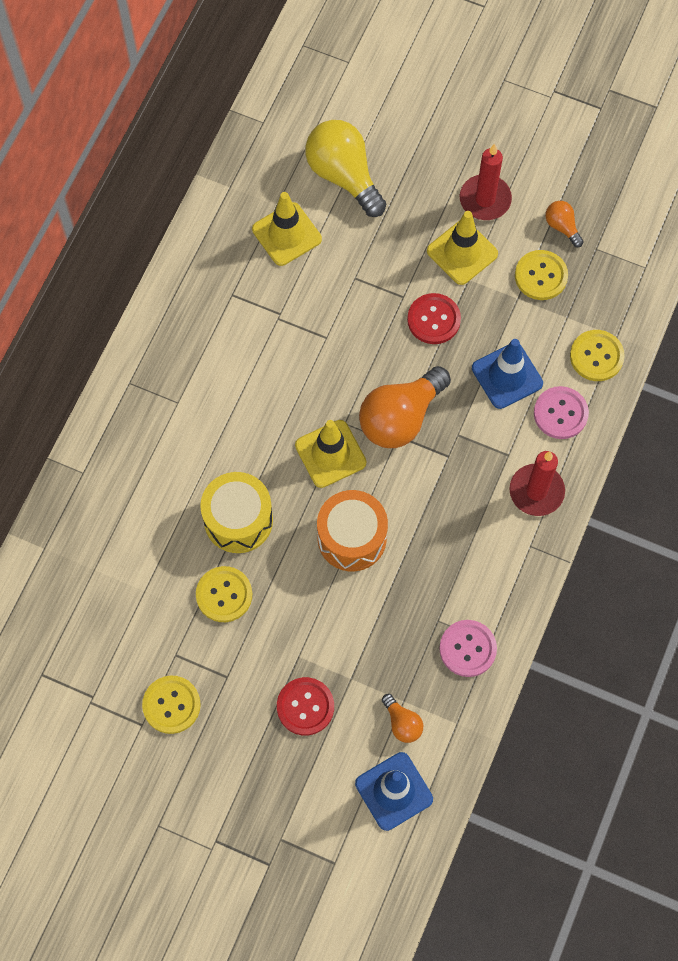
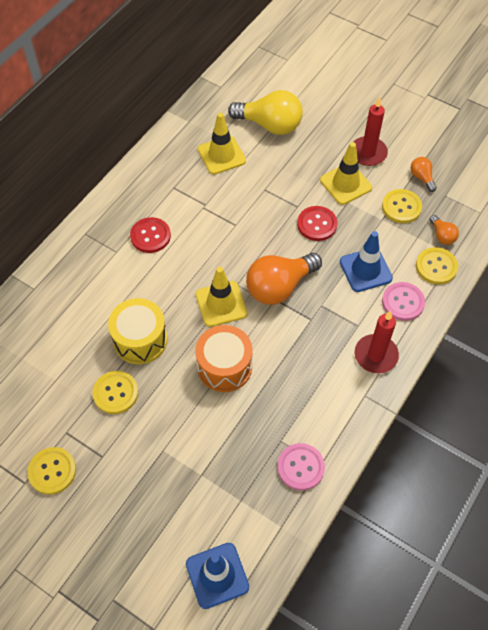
camera: 10 degrees right, 10 degrees down
red button [277,677,334,736] -> red button moved to [130,217,171,253]
yellow light bulb [305,120,386,217] -> yellow light bulb turned 135 degrees clockwise [228,90,303,135]
orange light bulb [382,694,423,743] -> orange light bulb moved to [429,215,459,245]

